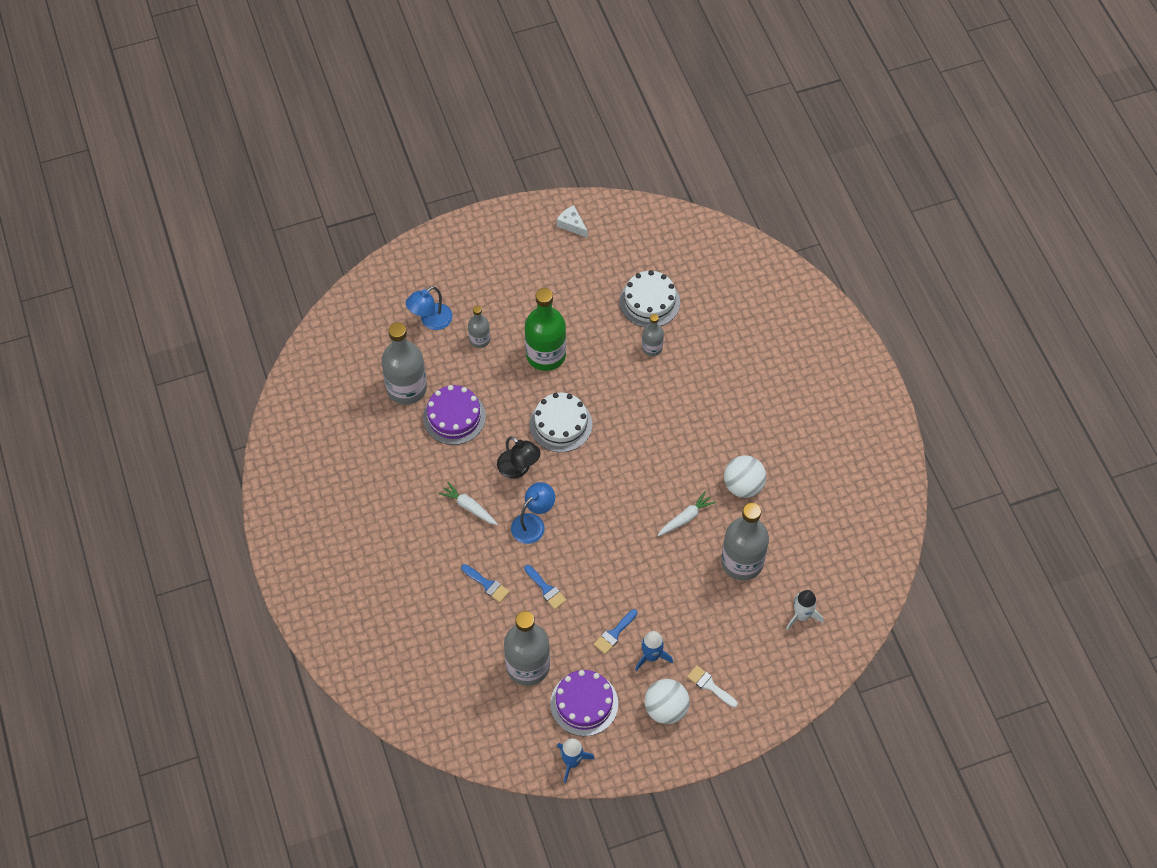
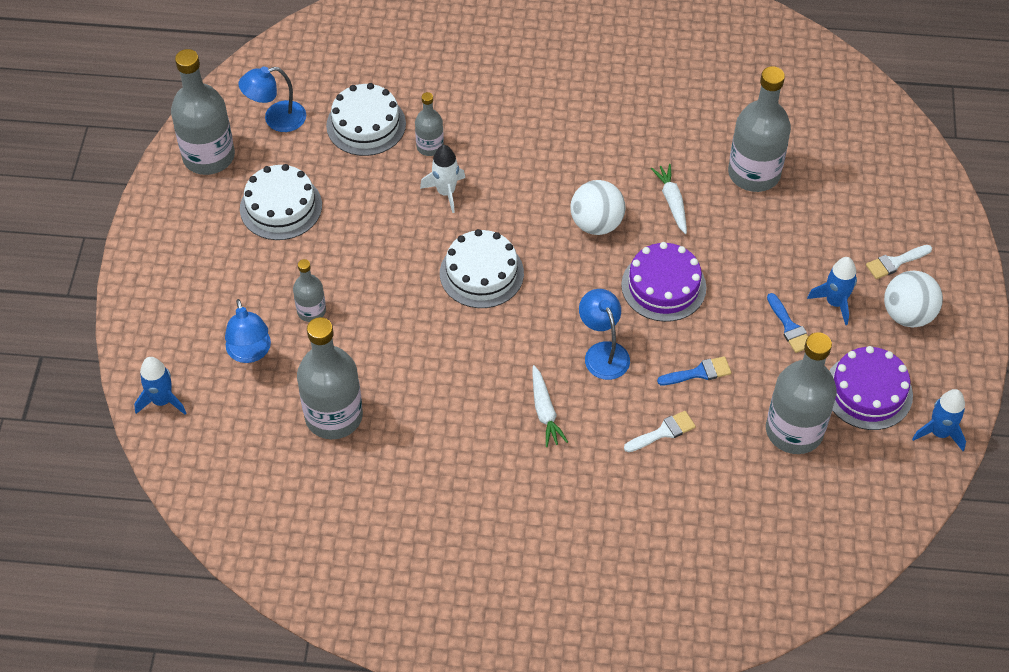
camera: 65 degrees left, 5 degrees down
purple cake [423,385,486,445] -> purple cake moved to [621,242,706,322]
white carrot [438,482,498,525] -> white carrot turned 75 degrees counterclockwise [532,365,568,447]
blue brush [461,564,510,603] -> white brush [624,411,696,452]
black lamp [497,436,541,479] -> none
green bottle [525,288,566,371] -> none
white cheese [557,205,588,238] -> grey bottle [171,49,235,175]
white ball [724,455,766,498] -> white ball moved to [570,180,625,235]
white rocket [786,590,823,630] -> white rocket moved to [420,145,465,213]
none -> blue rocket [134,357,186,415]
none -> blue lamp [238,67,306,132]
none -> white cake [240,164,322,240]

